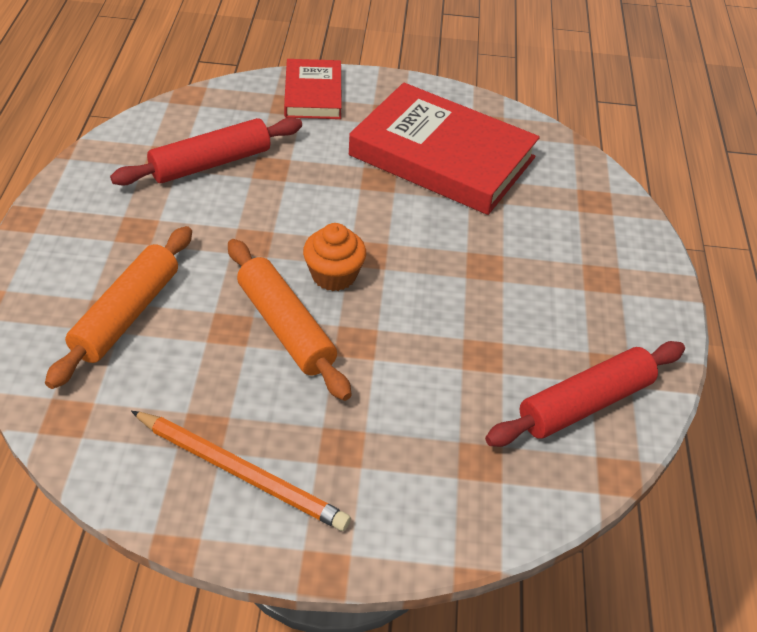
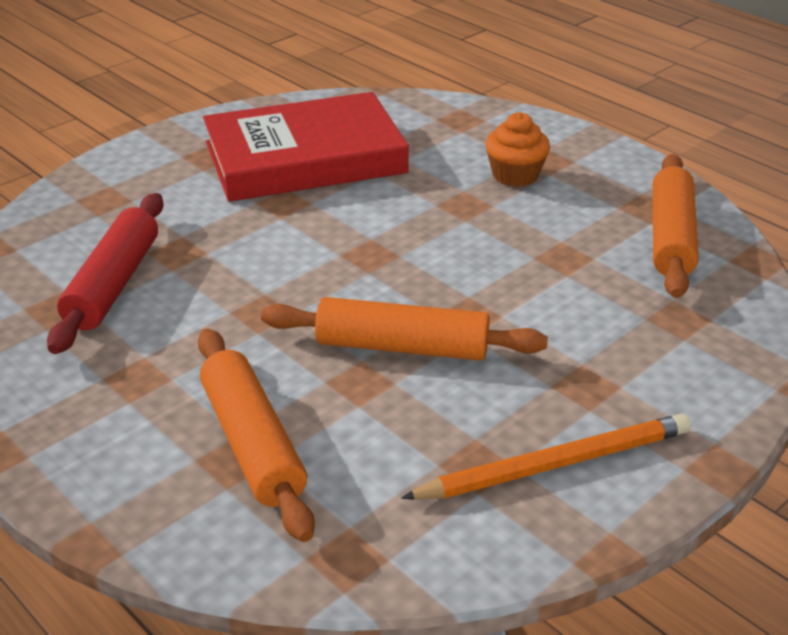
camera: 45 degrees left, 10 degrees down
red book [284,59,342,119] -> none
orange cupcake [303,223,366,291] -> orange cupcake moved to [485,112,550,187]
red rolling pin [485,341,685,447] -> orange rolling pin [653,154,699,298]

